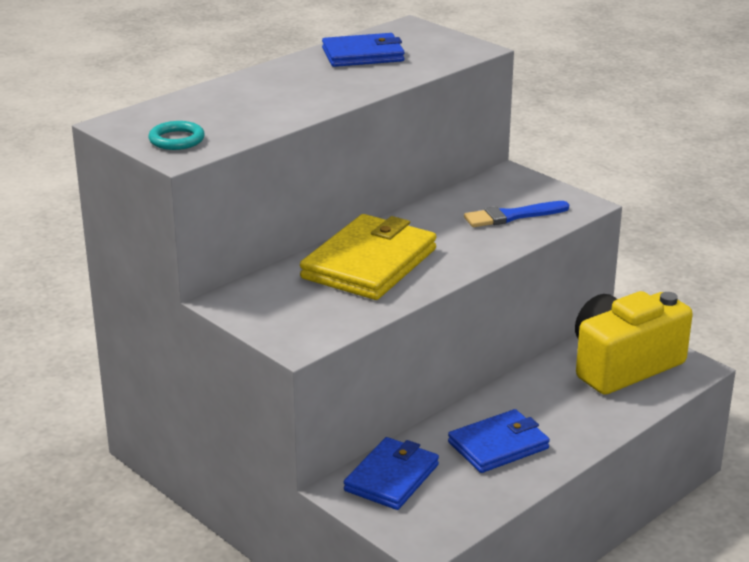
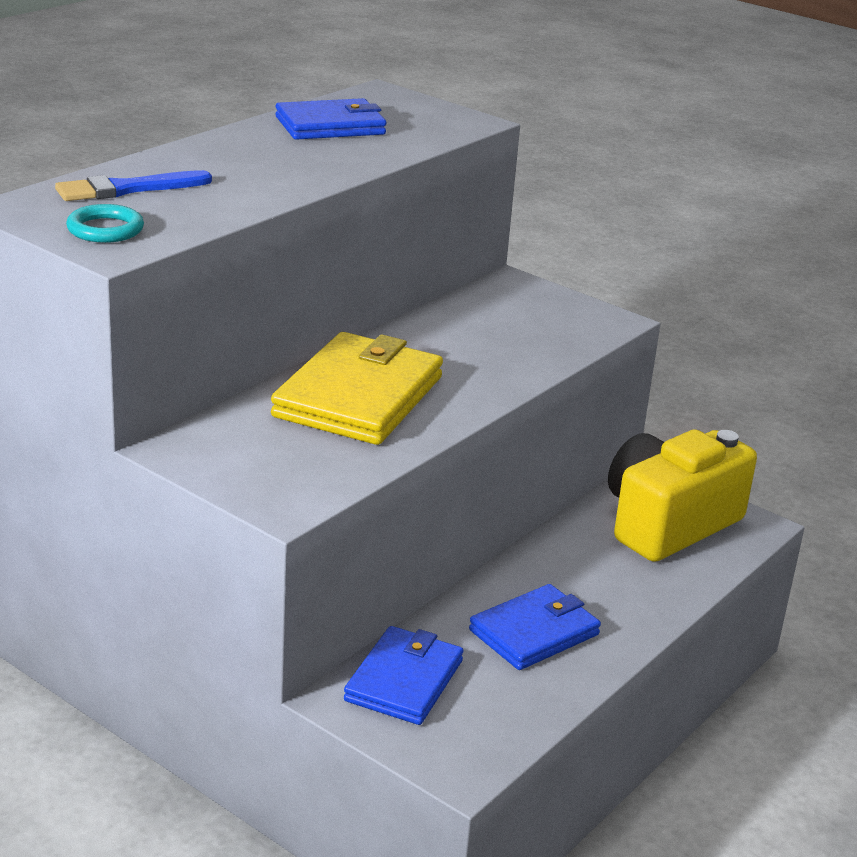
camera: 10 degrees left, 0 degrees up
blue brush [464,201,569,227] -> blue brush moved to [55,170,212,201]

